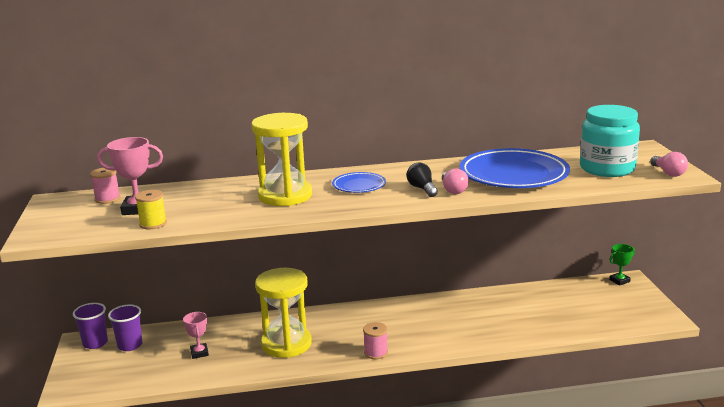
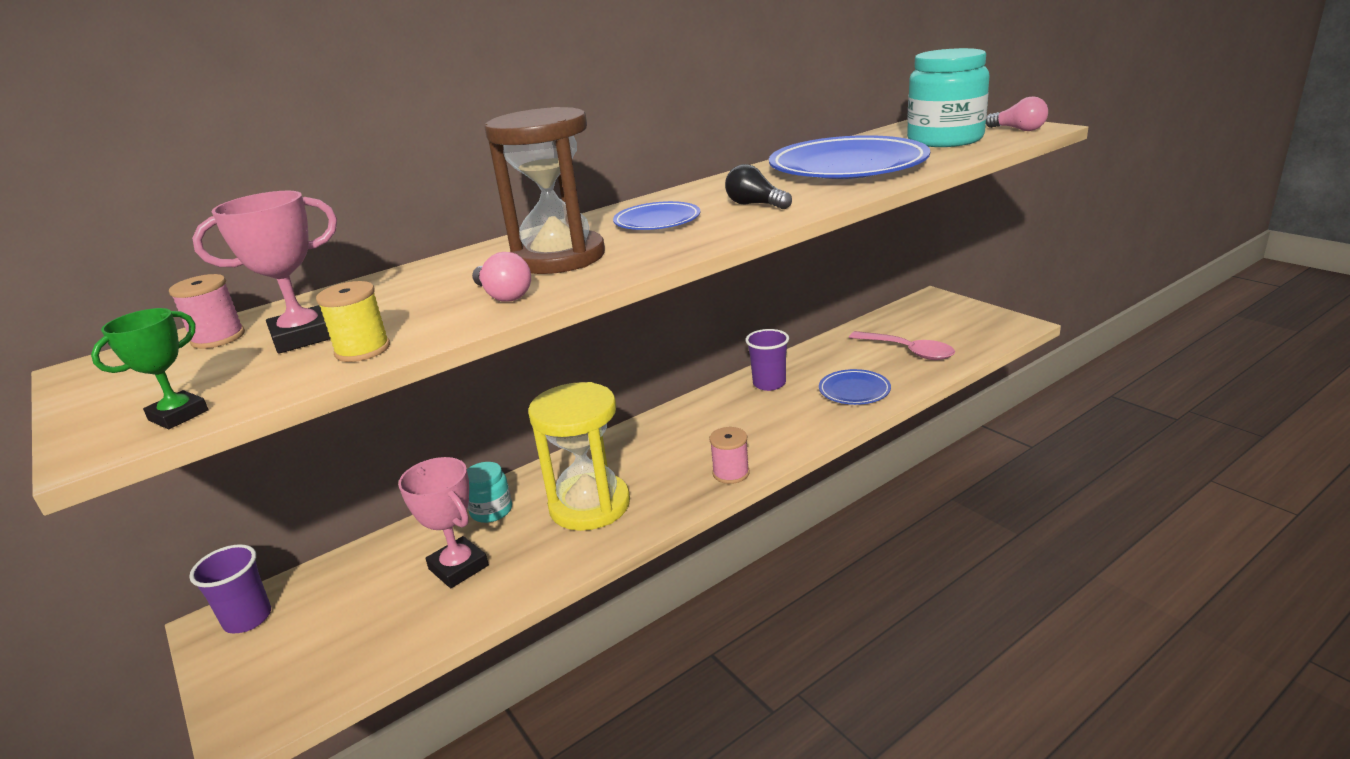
camera: 25 degrees left, 5 degrees up
purple cup [108,304,143,351] -> purple cup moved to [745,329,789,391]
pink trophy [183,312,209,359] -> pink trophy [398,457,489,588], size x1.56
yellow hourglass [252,113,312,206] -> brown hourglass [484,107,605,274]
pink light bulb [442,169,469,194] -> pink light bulb moved to [472,252,531,302]
green trophy [609,244,635,286] -> green trophy moved to [91,308,208,429]
none -> turquoise jar [467,462,512,523]
none -> blue plate [819,369,891,405]
none -> pink spoon [849,331,955,360]

